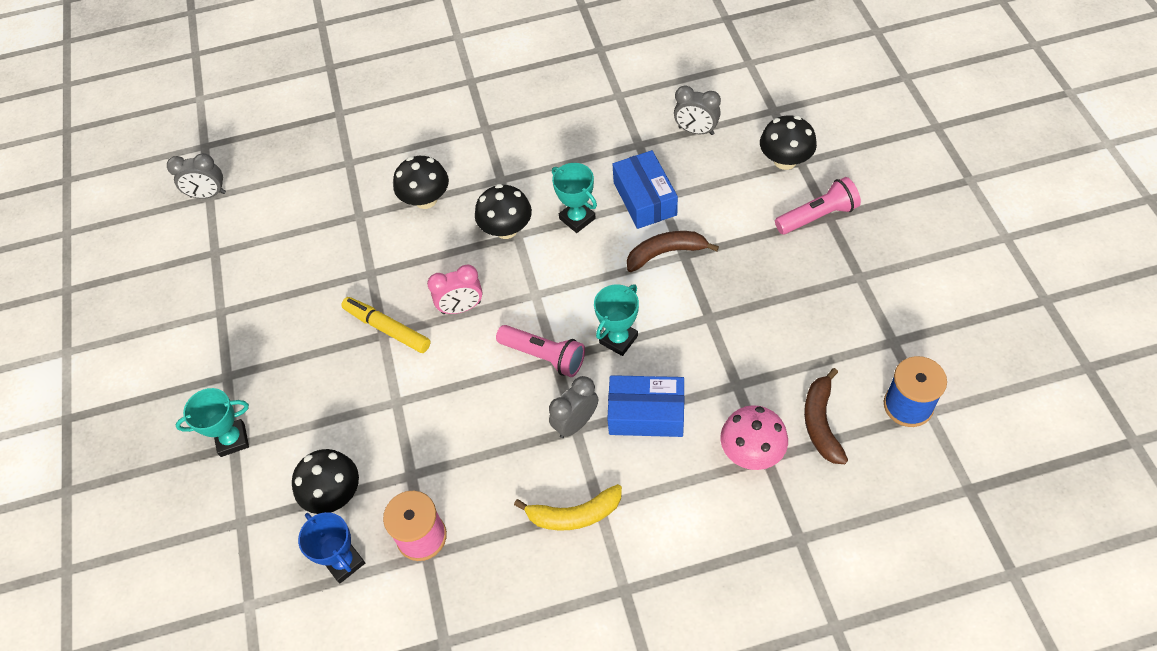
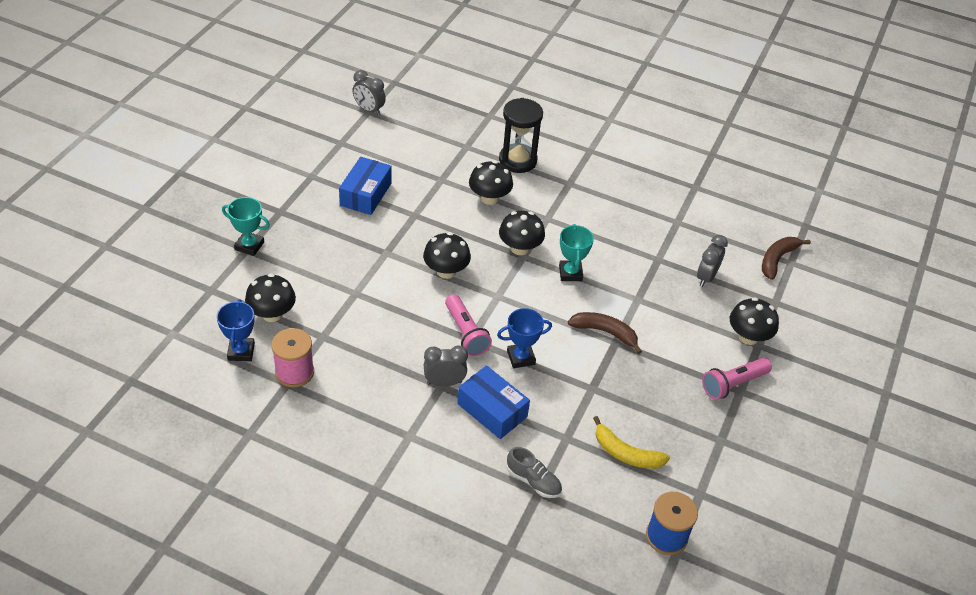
camera: 30 degrees right, 10 degrees down
yellow marker [341,297,431,353] -> none
pink clock [427,265,483,314] -> black mushroom [423,232,471,279]
yellow banana [514,484,622,531] -> yellow banana moved to [593,416,670,469]
turquoise trophy [594,284,639,356] -> blue trophy [497,308,552,368]
blue box [613,150,678,229] -> blue box moved to [339,157,392,215]
grey clock [674,85,721,135] -> grey clock turned 60 degrees clockwise [697,235,728,287]
pink mushroom [720,405,788,470] -> grey shoe [506,447,562,498]
pink flashlight [775,177,861,234] -> pink flashlight turned 135 degrees clockwise [702,358,772,400]
brown banana [804,368,848,464] -> brown banana moved to [762,237,811,280]
none -> black hourglass [499,98,543,173]

